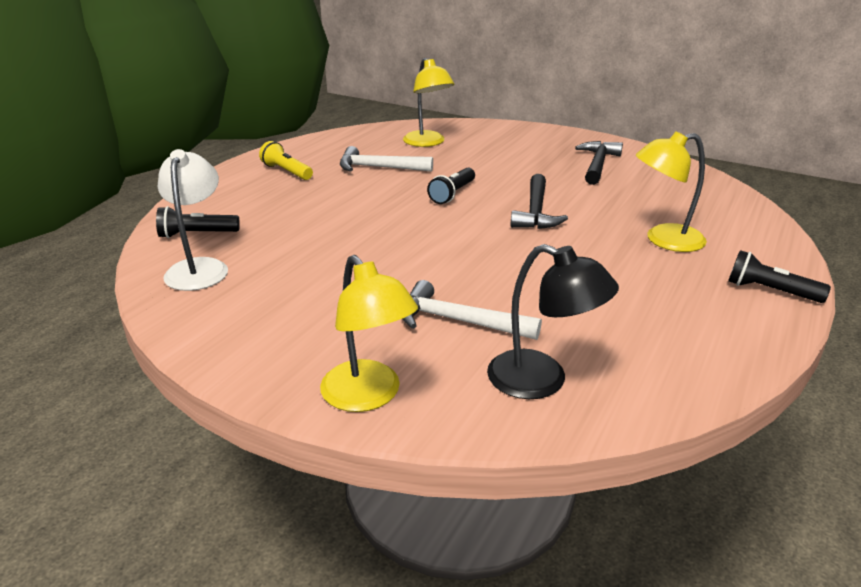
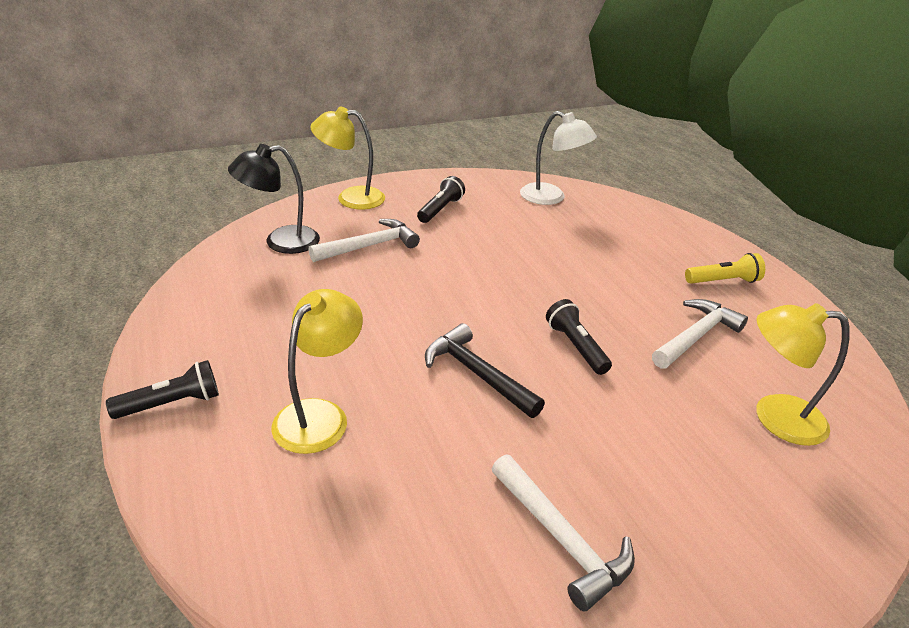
camera: 125 degrees right, 5 degrees up
black flashlight [156,206,240,238] -> black flashlight moved to [417,176,465,223]
black hammer [575,141,623,185] -> white hammer [492,454,635,611]

